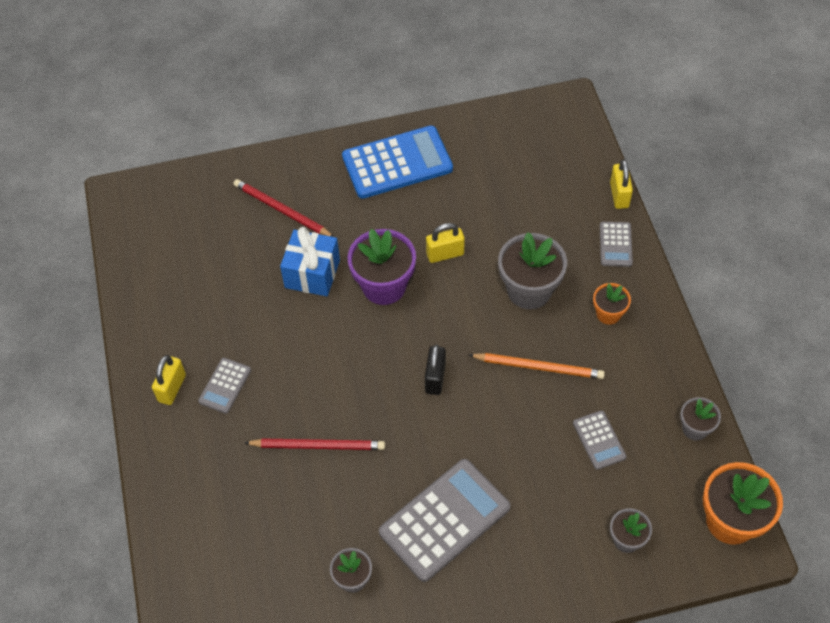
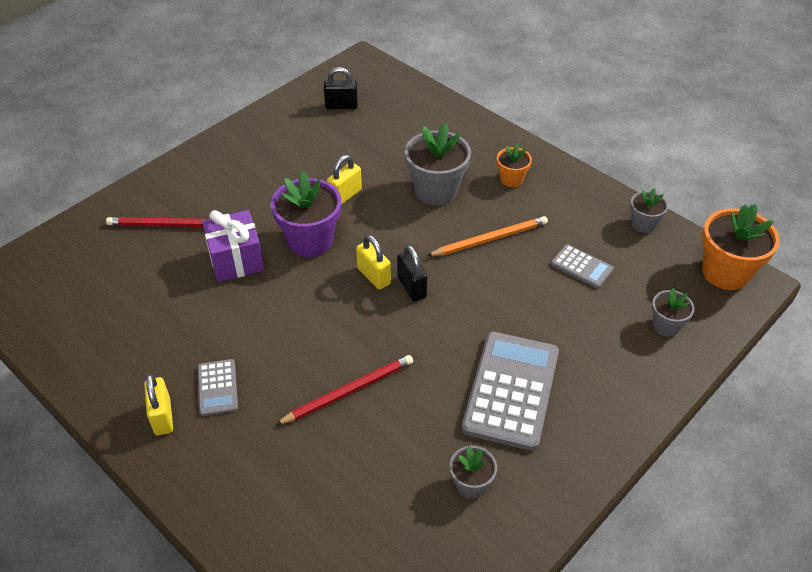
camera: 35 degrees left, 10 degrees down
blue gift [280,227,340,296] -> purple gift [202,210,264,282]
blue calculator [342,126,453,199] -> none
grey calculator [600,222,633,267] -> none
yellow padlock [610,159,633,209] -> yellow padlock moved to [356,235,391,290]
none -> black padlock [324,67,358,109]

